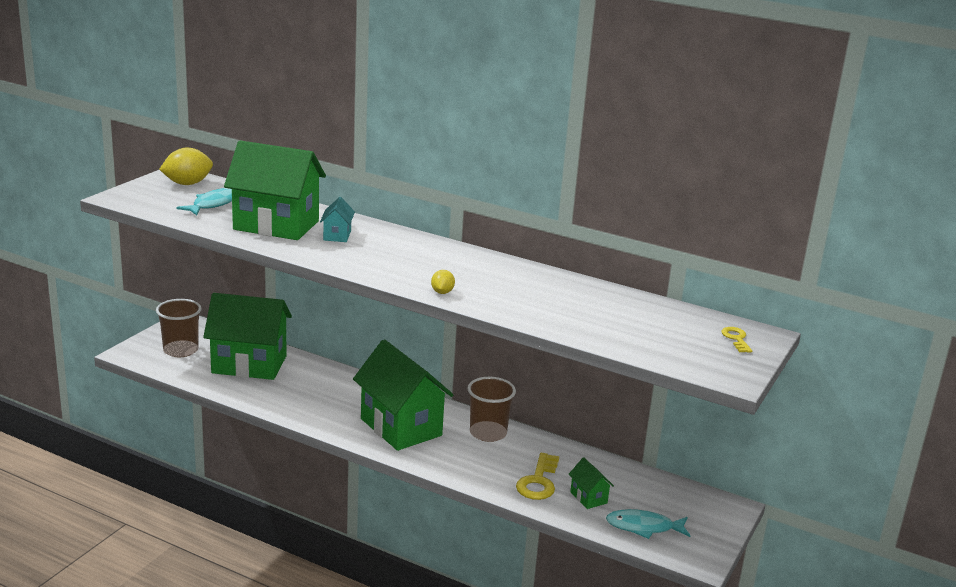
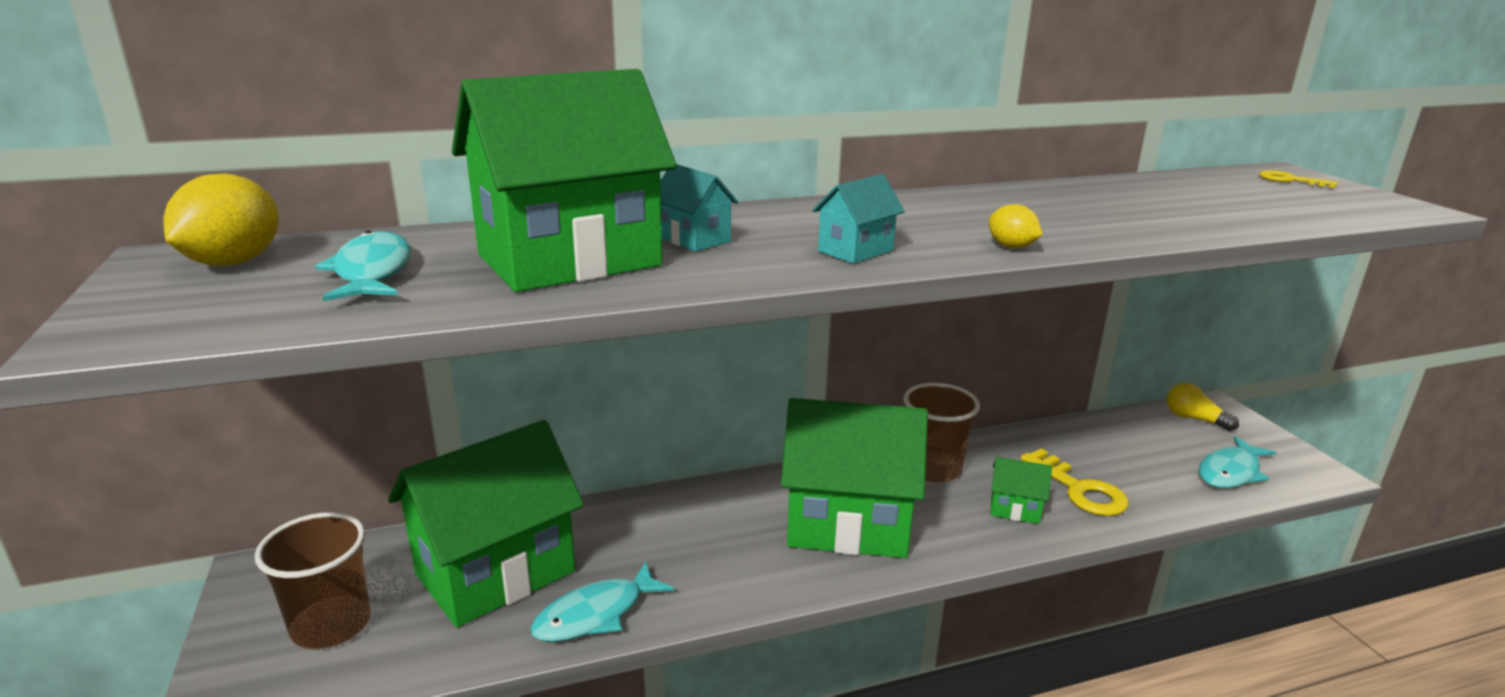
camera: 45 degrees left, 0 degrees up
green house [568,457,614,509] -> green house moved to [990,457,1052,524]
none -> turquoise fish [530,562,674,642]
none -> turquoise house [812,174,905,264]
none -> yellow light bulb [1167,383,1239,431]

